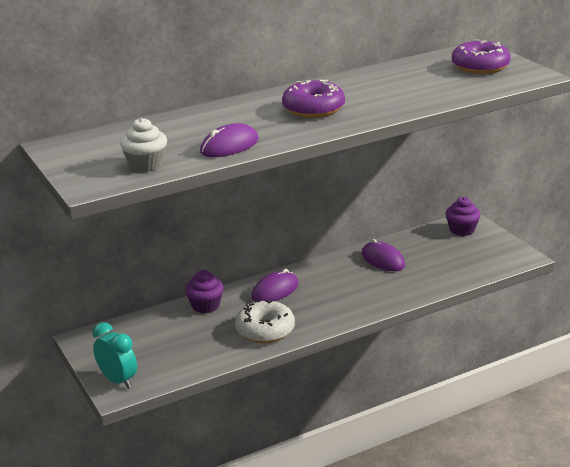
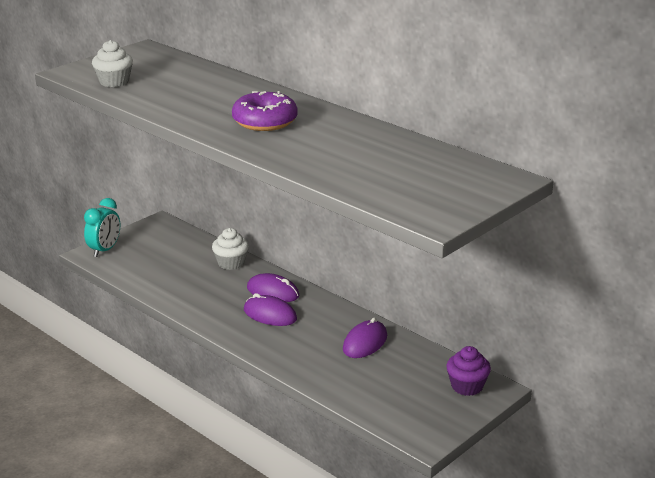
camera: 70 degrees right, 0 degrees up
purple cupcake [185,270,224,313] -> white cupcake [212,228,249,270]
purple mouse [200,123,259,157] -> purple mouse moved to [244,293,297,326]
white donut [235,300,295,343] -> none
purple donut [452,40,511,74] -> none

